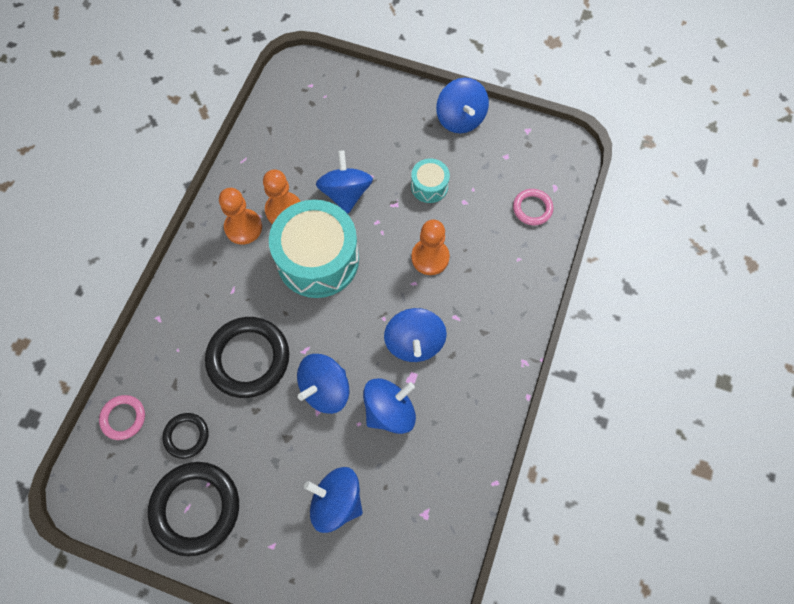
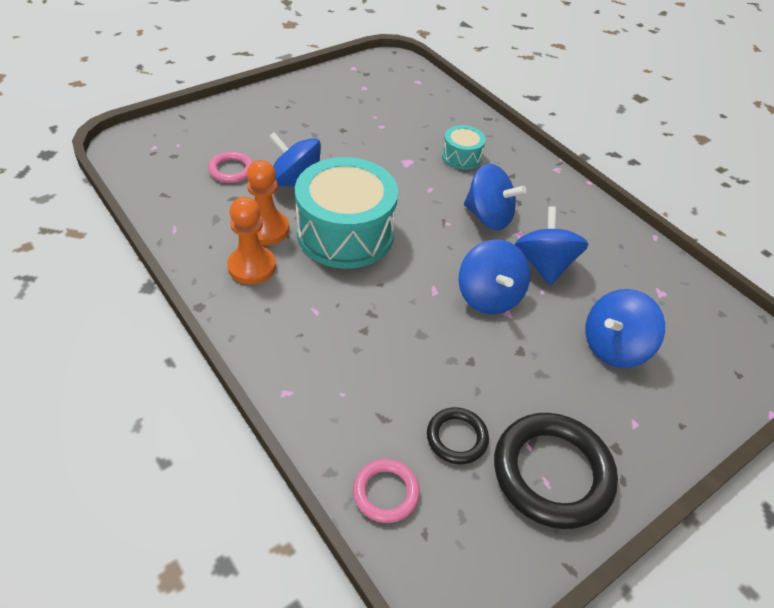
camera: 60 degrees left, 20 degrees down
black ring [205,317,289,398] -> none
turquoise drum [411,159,450,203] -> turquoise drum moved to [442,125,486,170]
orange pawn [411,220,450,275] -> none
blue spinning top [436,78,489,133] -> none
pink ring [513,189,554,225] -> pink ring moved to [208,151,253,183]

